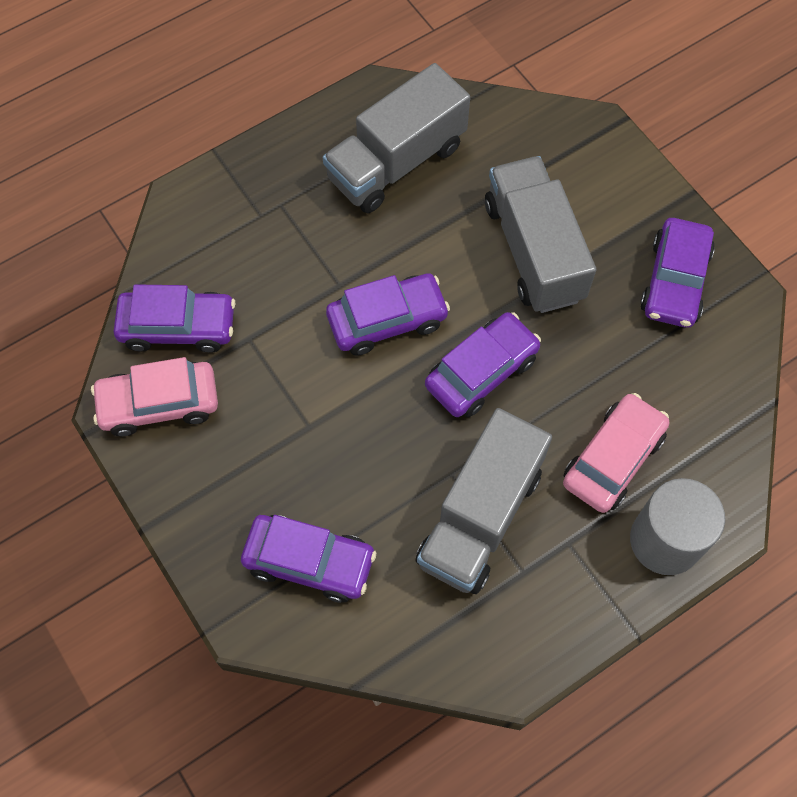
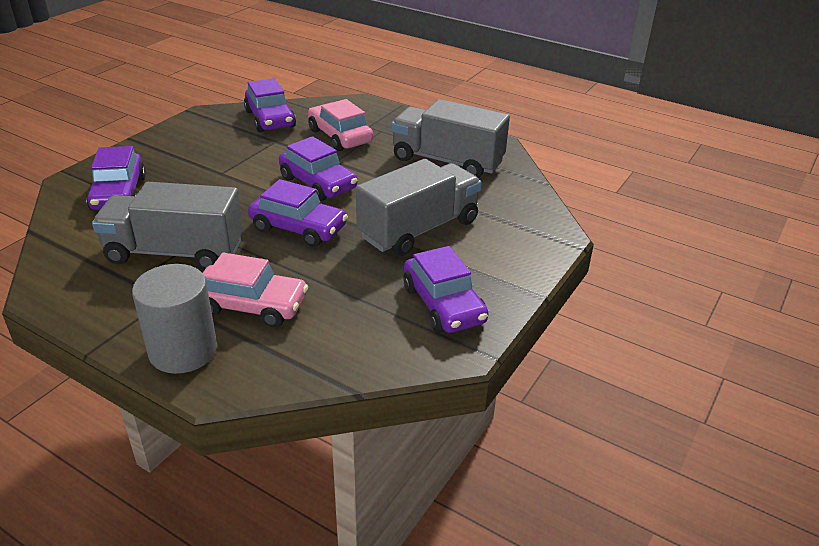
camera: 65 degrees right, 30 degrees down
pink car [91,357,218,436] -> pink car moved to [308,99,373,151]
purple car [640,218,715,328] -> purple car turned 105 degrees counterclockwise [403,246,488,333]

